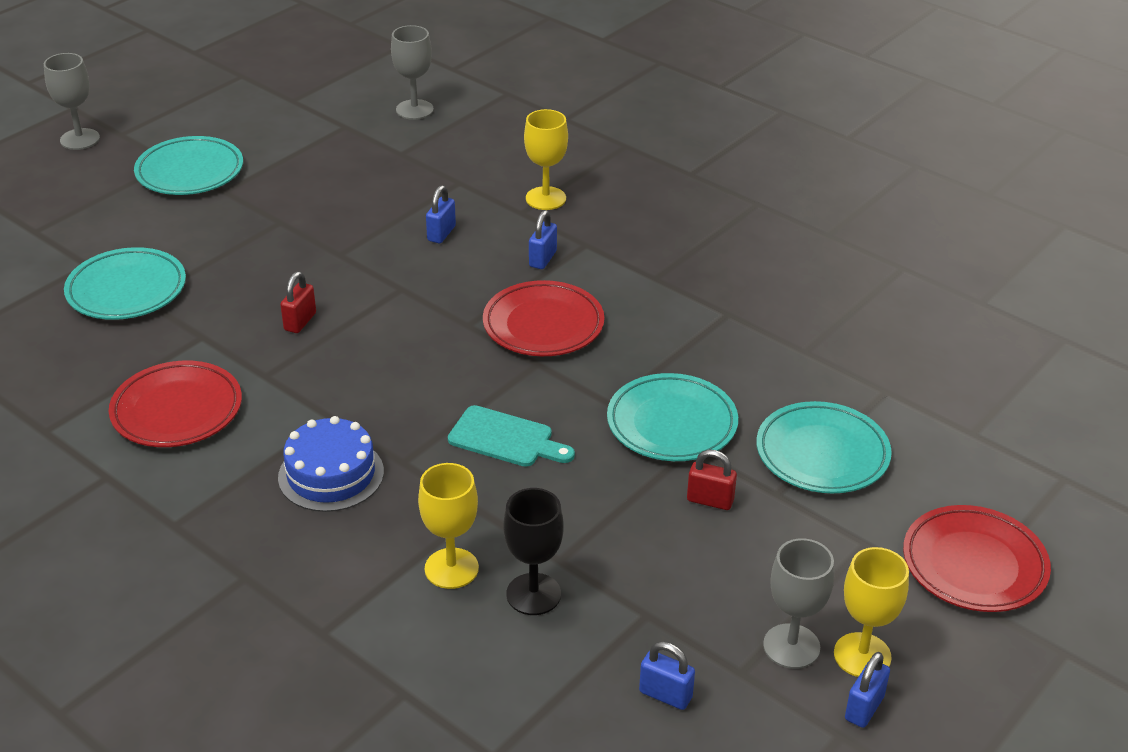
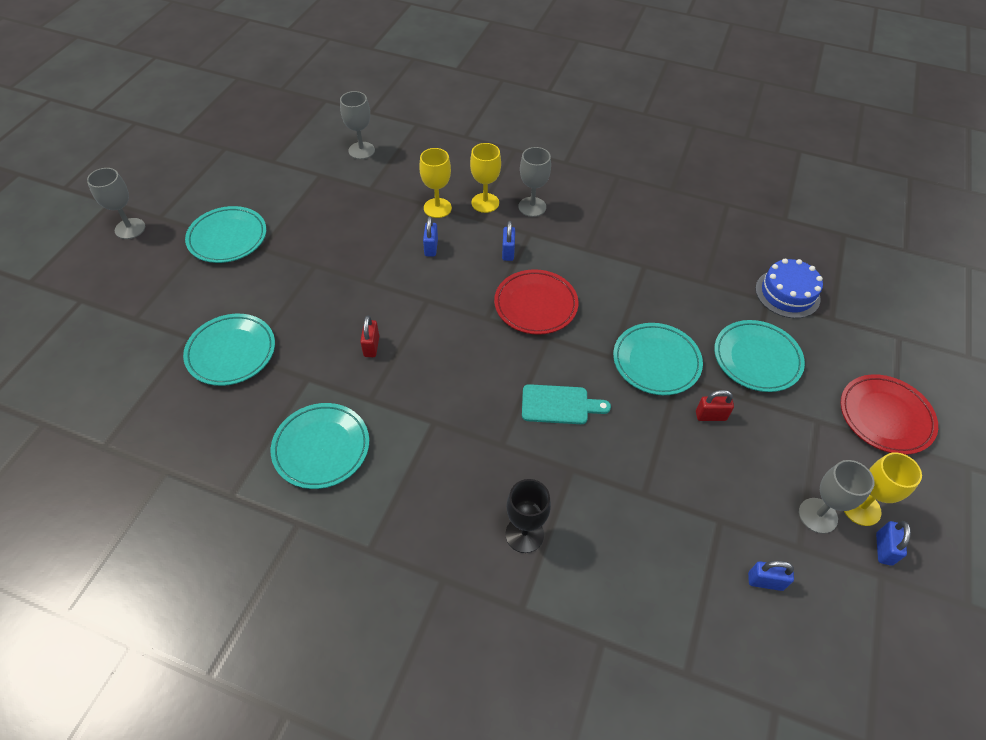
camera: 20 degrees left, 15 degrees up
red plate [109,361,242,447] -> turquoise plate [271,403,369,489]
blue cake [278,416,384,512] -> blue cake moved to [755,259,823,318]
yellow goblet [418,463,479,589] -> yellow goblet moved to [419,148,452,218]
black goblet [503,488,564,615] -> black goblet moved to [505,479,551,553]
none -> grey goblet [518,147,551,217]

